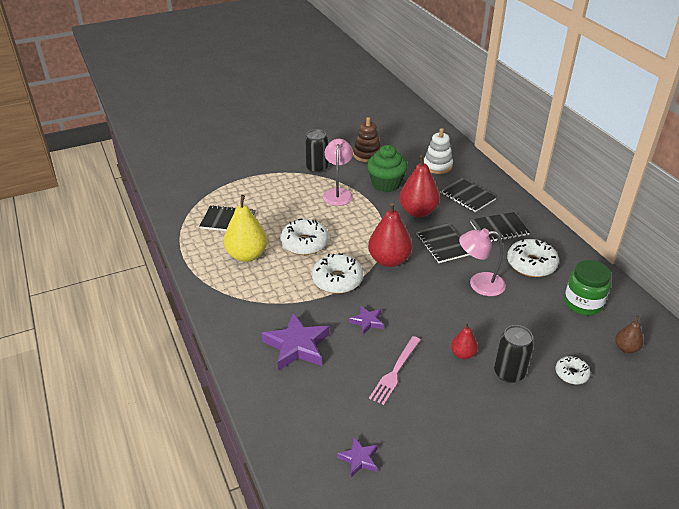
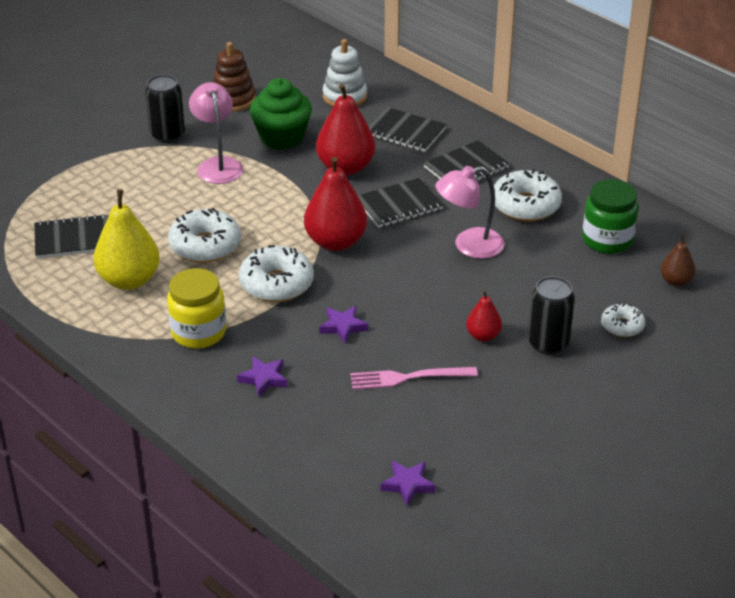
camera: 20 degrees left, 0 degrees up
purple star [262,312,330,371] -> purple star [237,356,288,397], size x0.53
pink fork [369,336,420,405] -> pink fork turned 75 degrees clockwise [351,367,478,390]
black notebook [416,224,469,263] -> black notebook turned 75 degrees counterclockwise [358,178,443,228]
none -> yellow jar [167,268,226,349]

